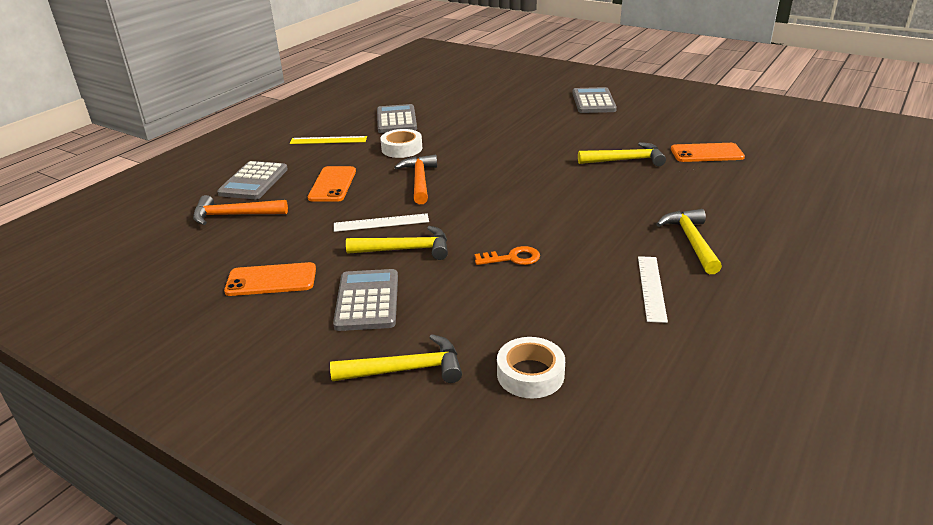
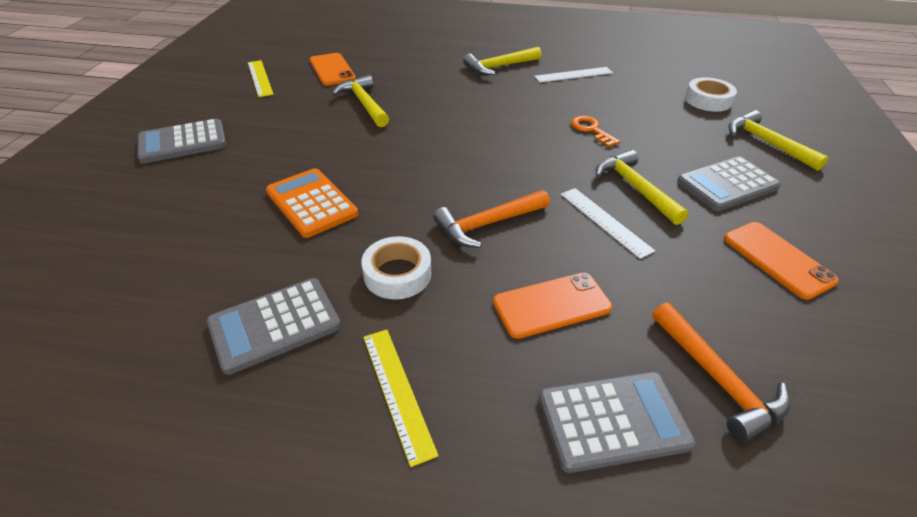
camera: 115 degrees left, 10 degrees up
none -> yellow ruler [248,60,274,97]
none -> orange calculator [266,168,358,238]

